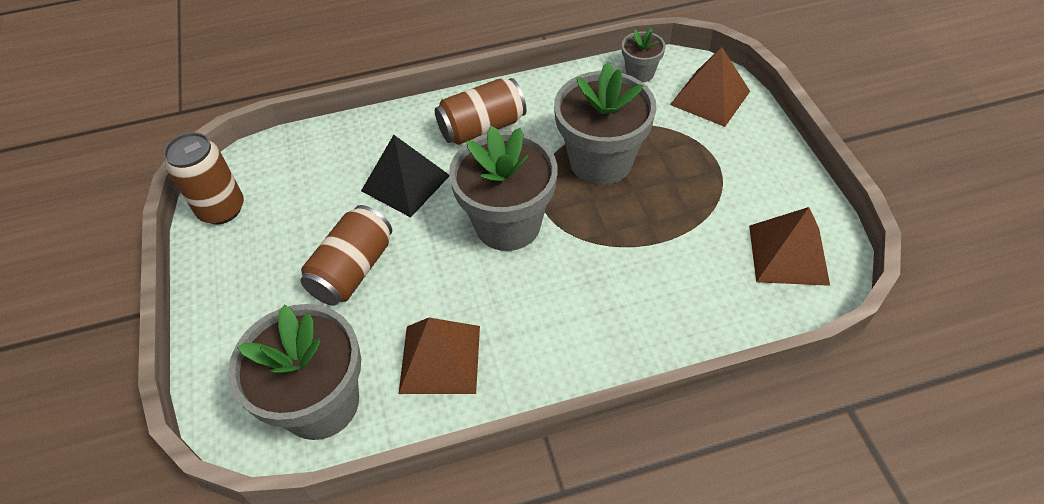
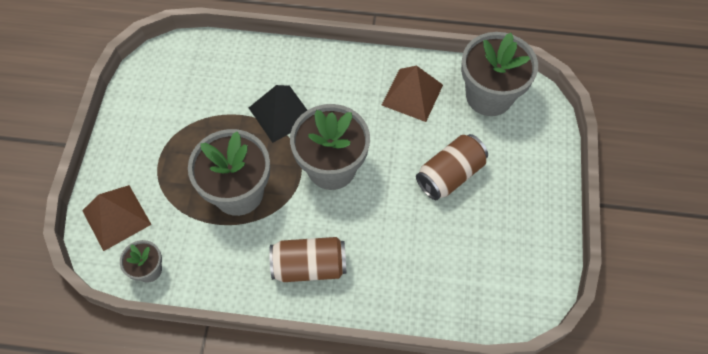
camera: 160 degrees left, 10 degrees up
brown can [164,132,244,224] -> none
black pyramid [361,135,449,217] -> black pyramid moved to [249,85,307,143]
brown pyramid [749,207,830,286] -> none

